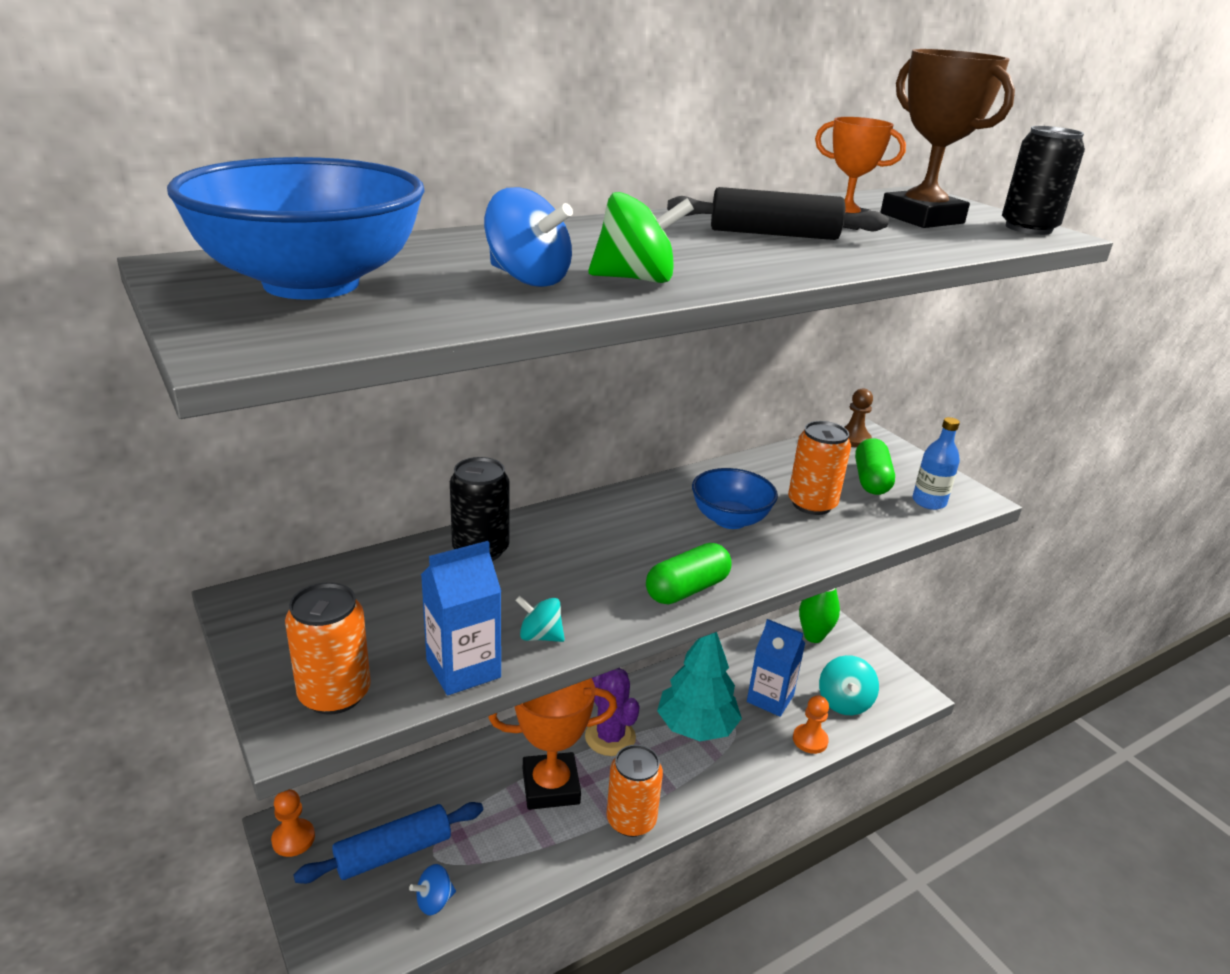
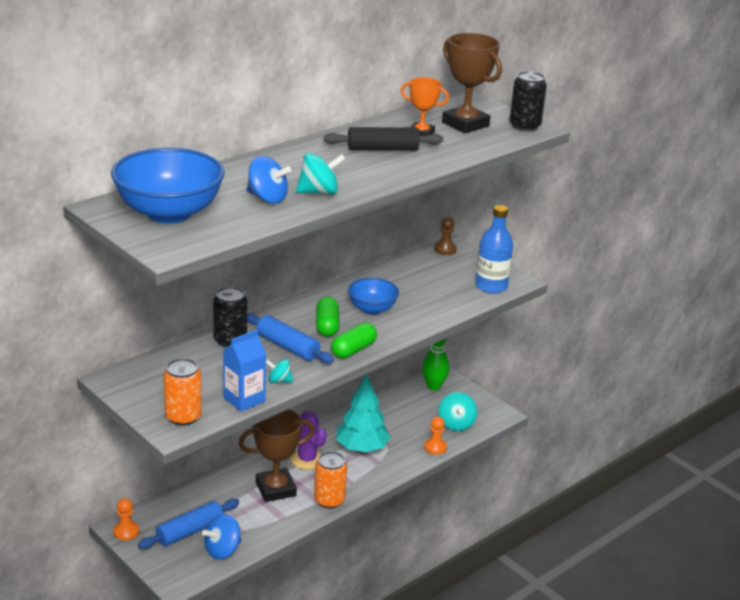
camera: 10 degrees left, 0 degrees up
blue spinning top [409,864,456,915] -> blue spinning top [202,514,241,559], size x1.63
orange trophy [489,678,617,810] -> brown trophy [238,409,315,502]
green spinning top [588,192,694,283] -> turquoise spinning top [296,153,345,195]
blue carton [747,619,805,717] -> none
orange can [788,421,851,515] -> none
green capsule [855,438,895,495] -> green capsule moved to [316,297,340,337]
blue bottle [912,417,960,510] -> blue bottle [475,205,513,294], size x1.56
none -> blue rolling pin [247,313,334,364]

